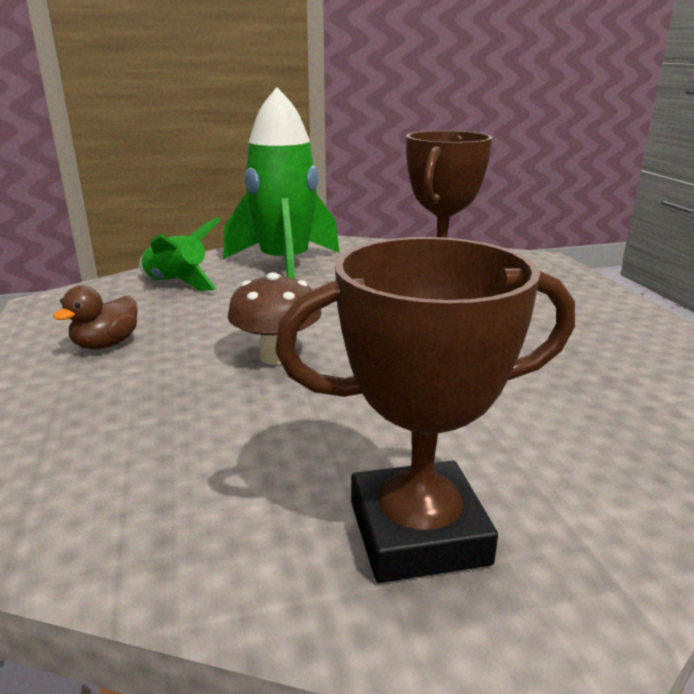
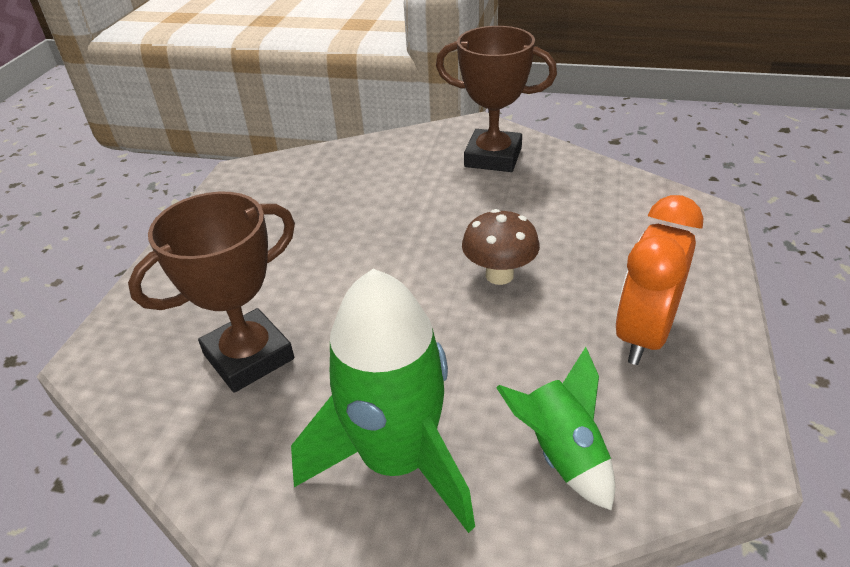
camera: 150 degrees left, 15 degrees up
brown duck [53,285,137,349] -> orange clock [615,195,704,365]

